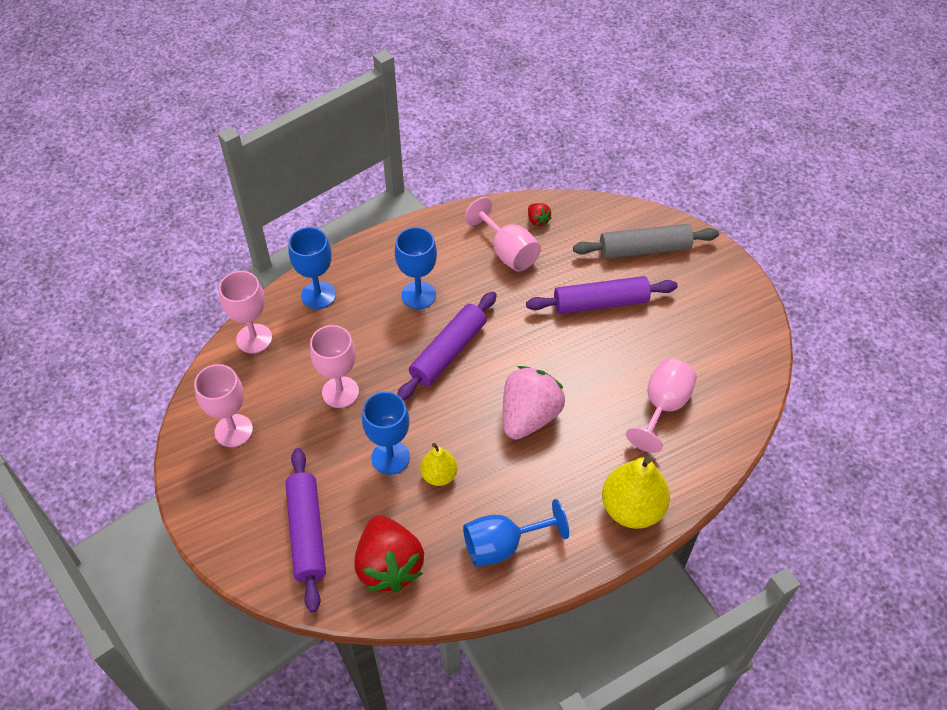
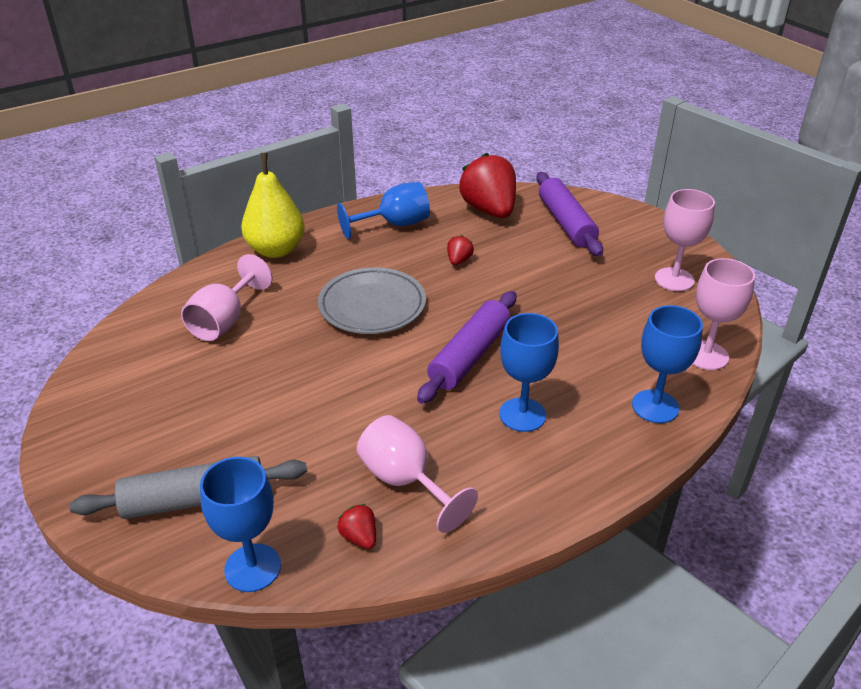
camera: 175 degrees right, 15 degrees down
pink goblet [310,325,359,408] -> none
blue goblet [362,392,410,475] -> blue goblet moved to [200,457,281,592]
yellow pear [420,443,457,486] -> red strawberry [447,235,474,265]
pink strawberry [503,366,565,440] -> grey plate [318,267,426,334]
purple rolling pin [526,276,678,314] -> none

